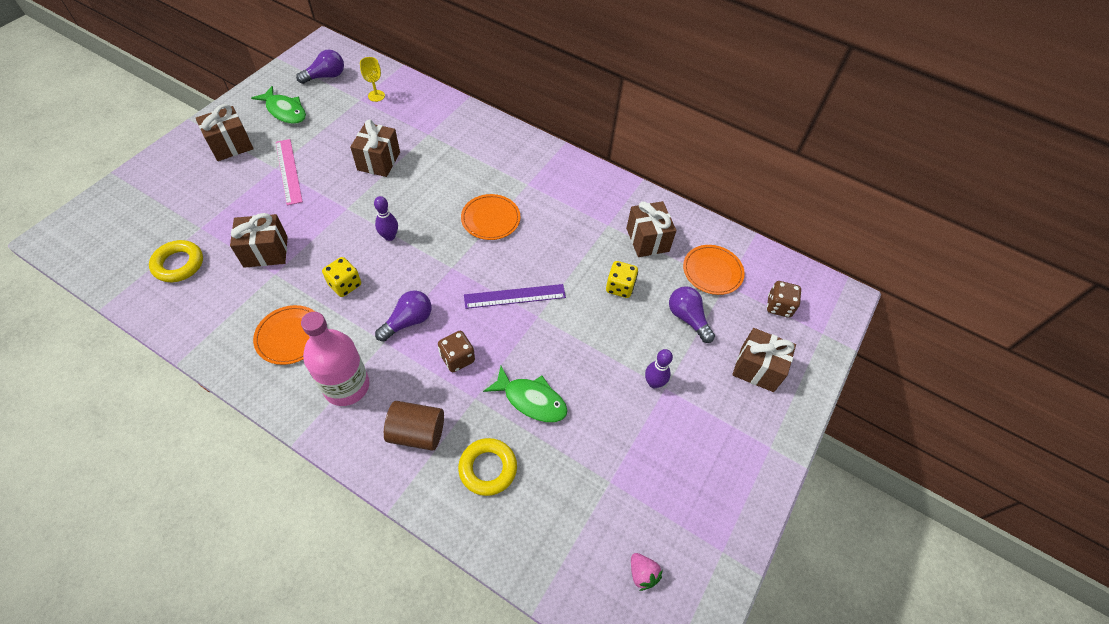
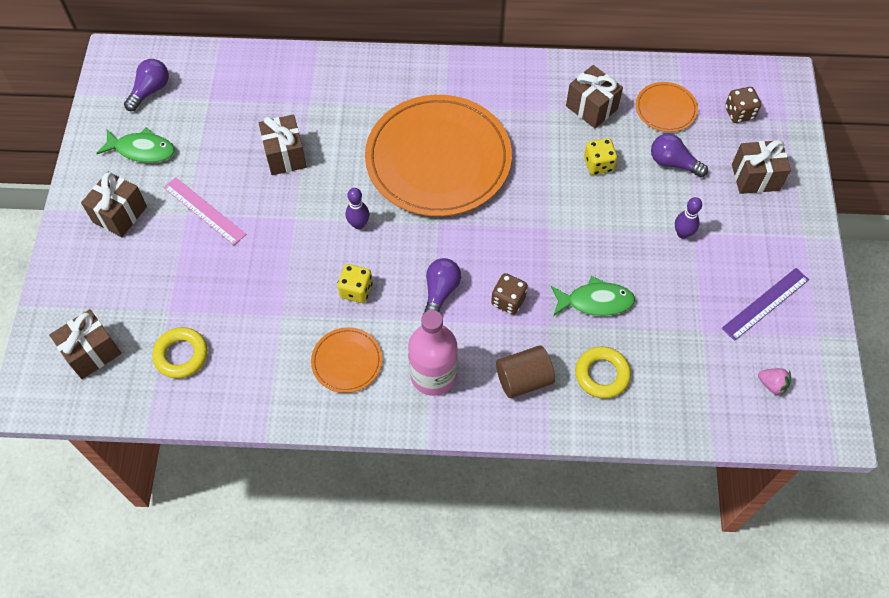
camera: 25 degrees left, 5 degrees up
brown gift [230,213,288,268] -> brown gift moved to [49,309,121,379]
yellow goblet [360,57,385,102] -> none
orange plate [461,194,521,240] -> orange plate [365,95,512,217], size x2.29
purple ruler [464,284,566,309] -> purple ruler moved to [722,268,809,341]

